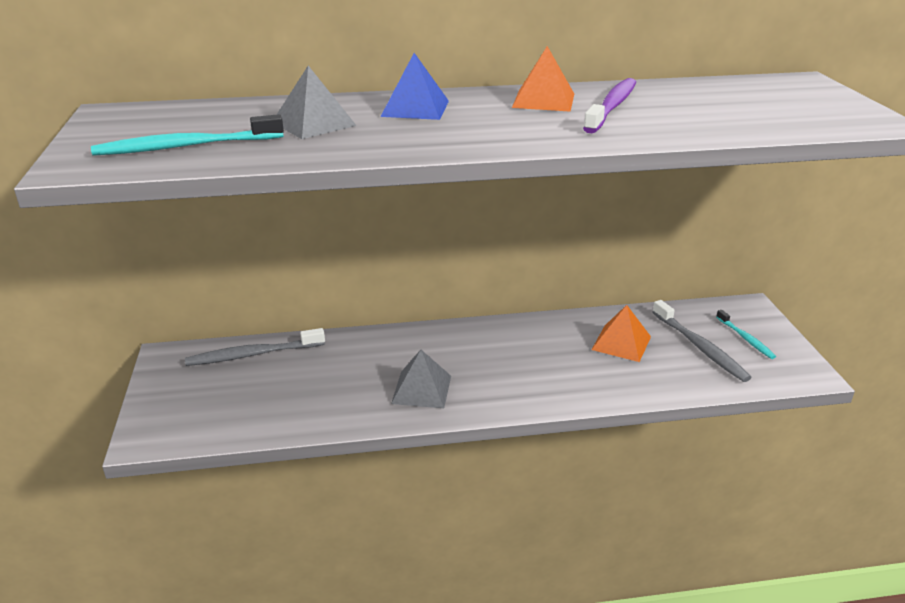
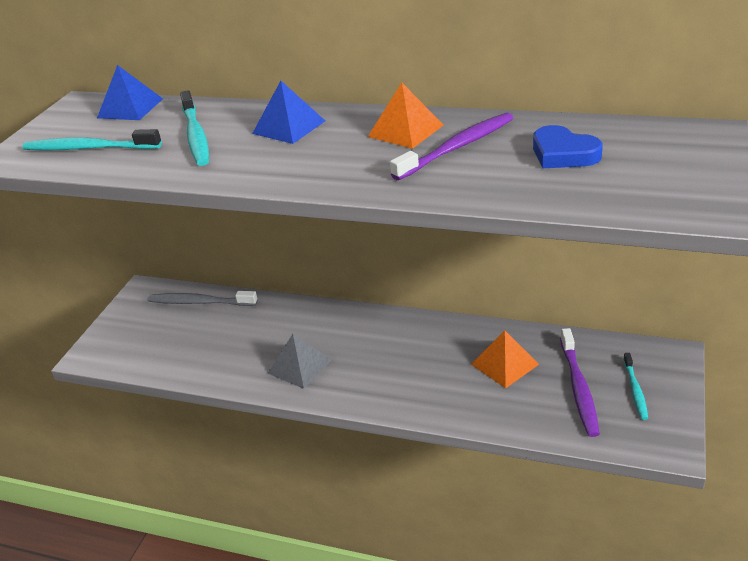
camera: 30 degrees right, 5 degrees up
grey pyramid [277,66,357,139] -> turquoise toothbrush [180,90,209,166]
grey toothbrush [652,300,752,382] -> purple toothbrush [560,328,600,437]
none -> blue pyramid [97,65,163,120]
none -> blue heart [533,125,603,168]

